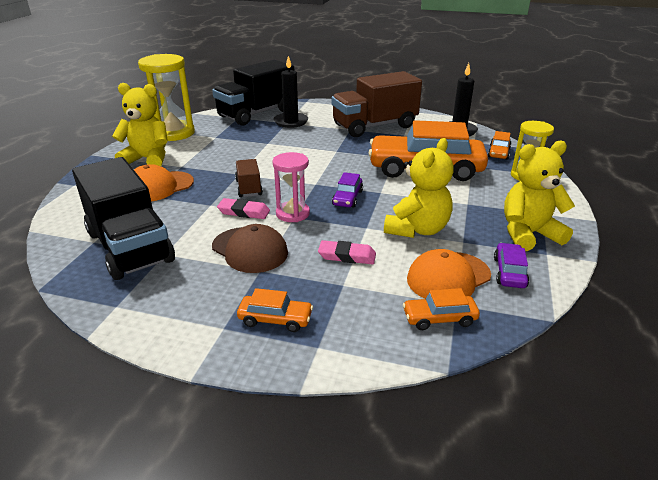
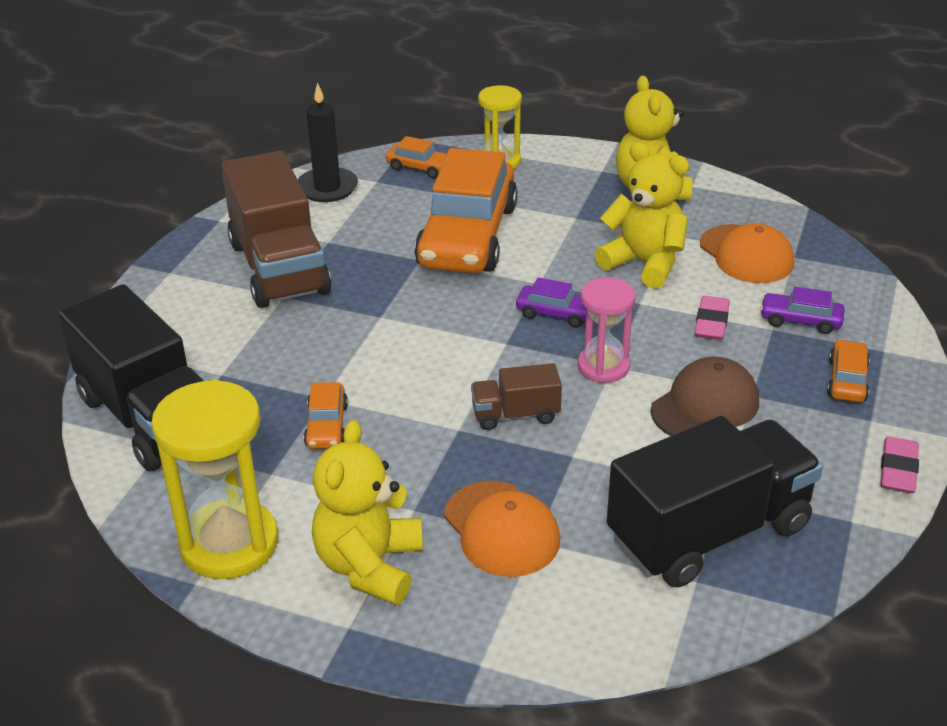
camera: 85 degrees left, 5 degrees up
pink eraser [217,198,270,219] -> pink eraser moved to [880,436,919,493]
black candle [273,56,308,128] -> none
orange car [403,288,480,330] -> orange car moved to [304,382,348,449]
purple car [494,243,529,288] -> purple car moved to [760,287,845,334]

